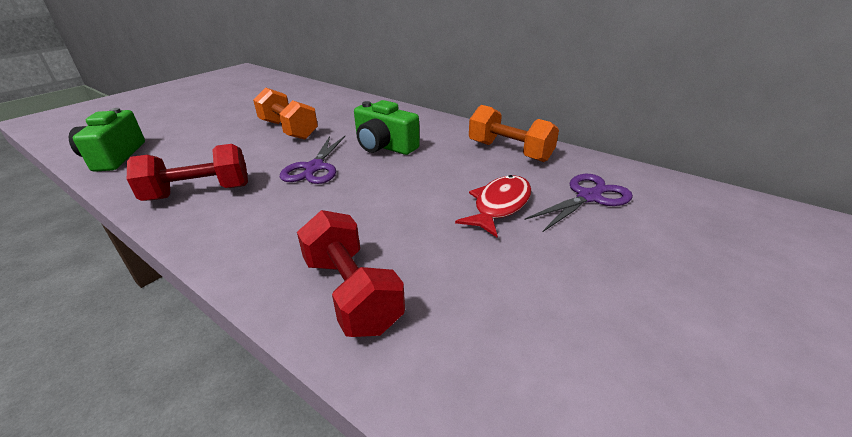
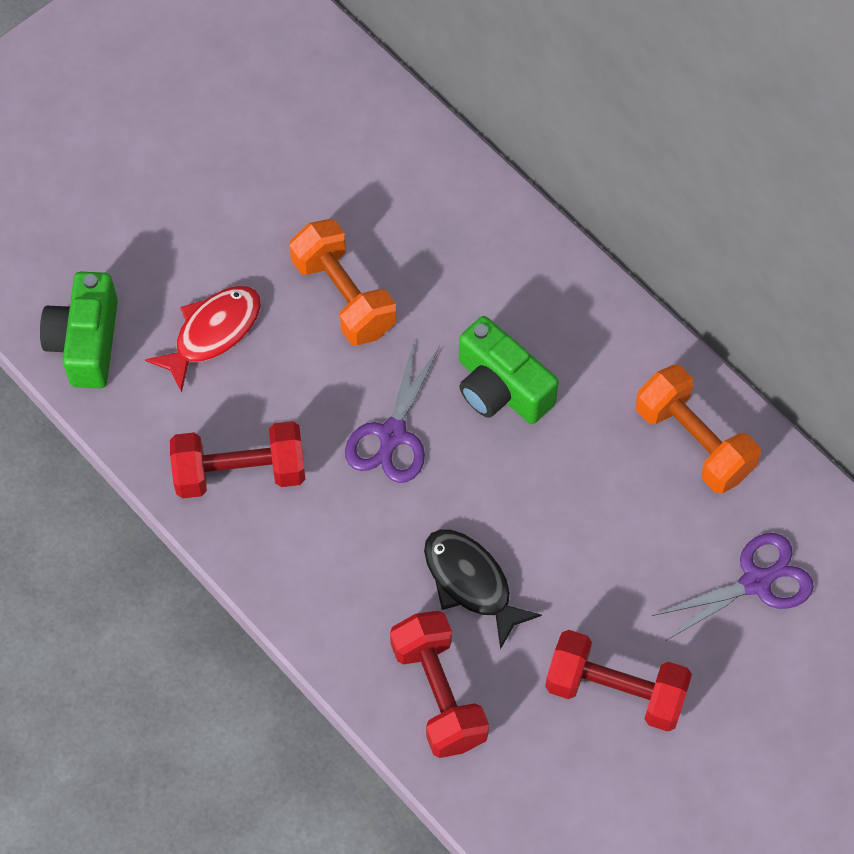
camera: 10 degrees right, 30 degrees up
red fish [455,175,531,237] -> red fish moved to [145,286,261,392]
none -> black fish [424,529,542,650]
none -> red dumbbell [545,630,692,731]

